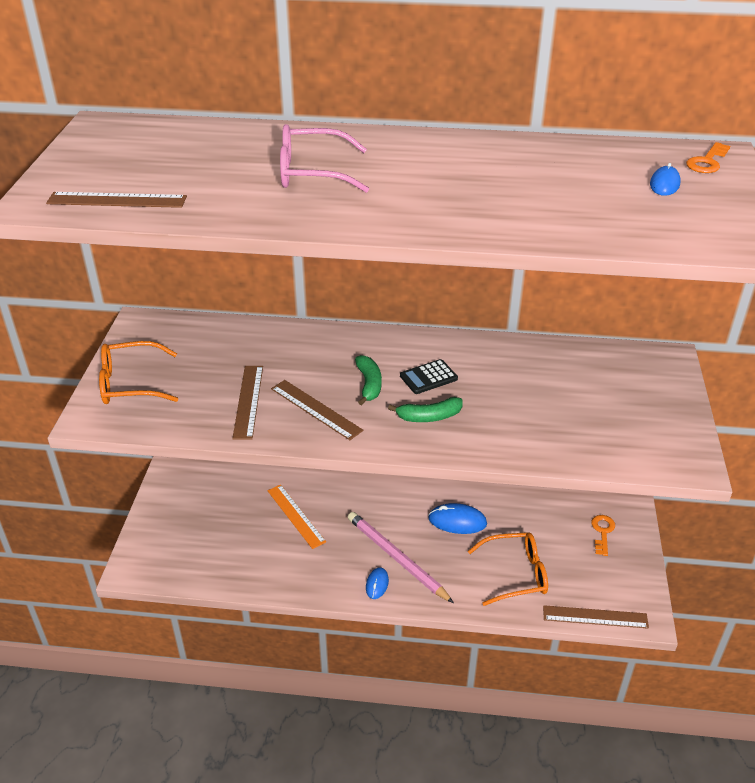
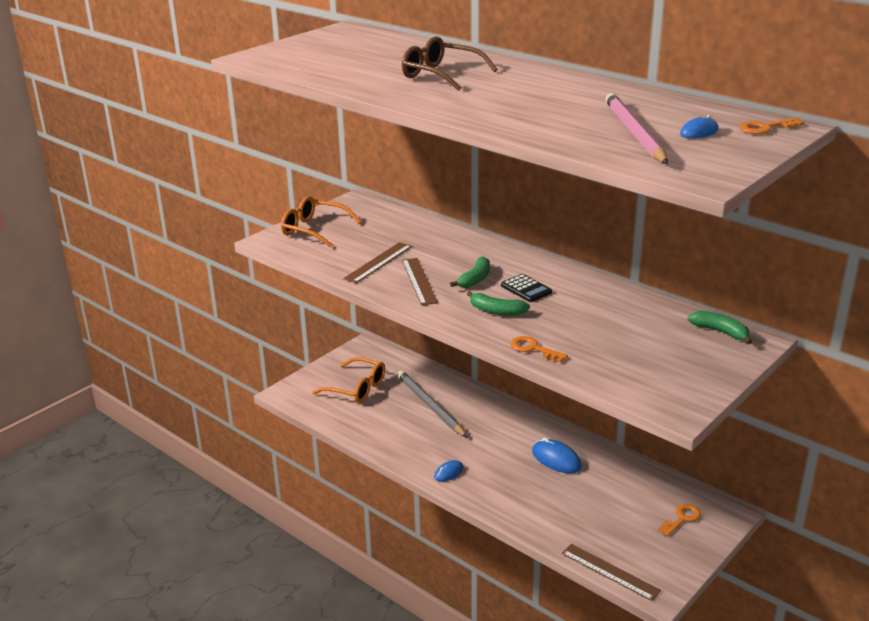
camera: 35 degrees right, 10 degrees down
brown ruler [46,192,187,208] -> none
orange ruler [267,485,326,549] -> grey pencil [397,370,468,438]
pink glasses [280,124,369,193] -> brown glasses [402,36,497,91]
pink pencil [348,512,454,603] -> pink pencil moved to [605,93,668,164]
black calculator [400,359,458,394] -> black calculator turned 135 degrees counterclockwise [501,274,552,302]
orange glasses [468,532,548,606] -> orange glasses moved to [312,357,385,403]
none -> orange key [511,336,568,363]
none -> green banana [687,311,753,344]

